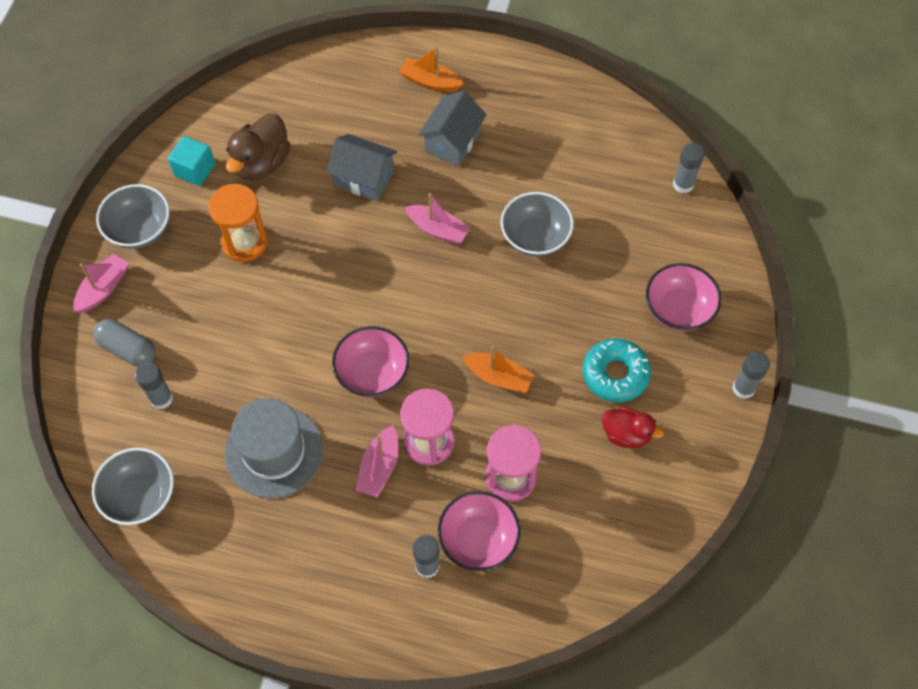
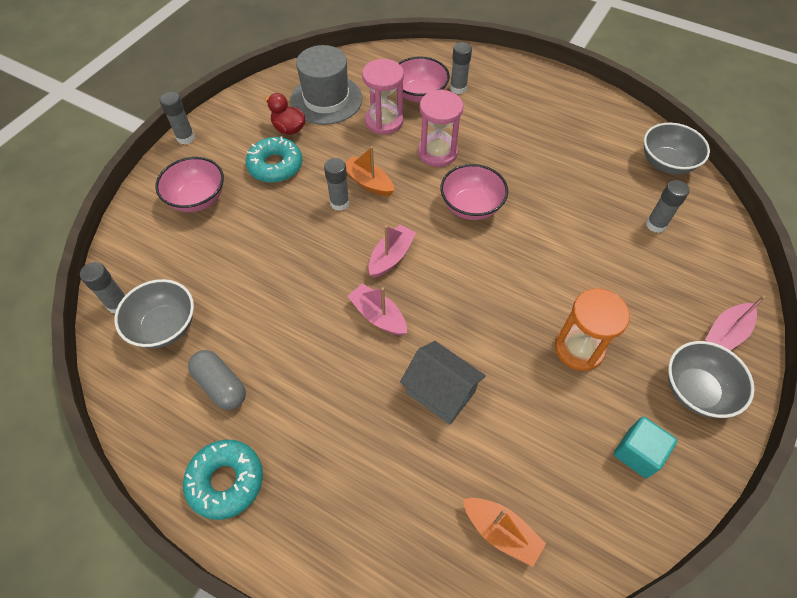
camera: 165 degrees left, 5 degrees down
grey capsule [93,319,156,367] -> grey capsule moved to [188,350,246,410]
grey hat [225,398,323,498] -> grey hat moved to [290,45,362,125]
brown duck [226,114,290,181] -> none
pink boat [356,425,398,497] -> pink boat moved to [369,224,416,278]
orange boat [400,46,463,92] -> orange boat moved to [463,498,546,567]
grey house [418,91,487,167] -> none
grey bowl [501,192,574,257] -> grey bowl moved to [114,279,194,348]
none -> turquoise donut [183,440,263,520]
none -> grey glue stick [324,158,350,211]

